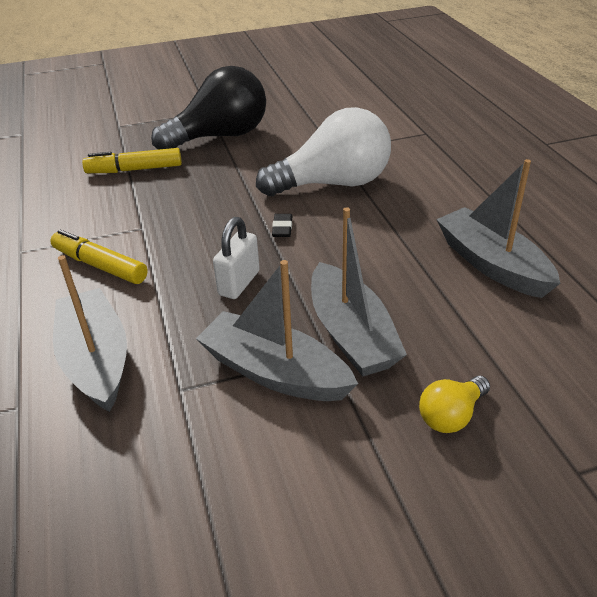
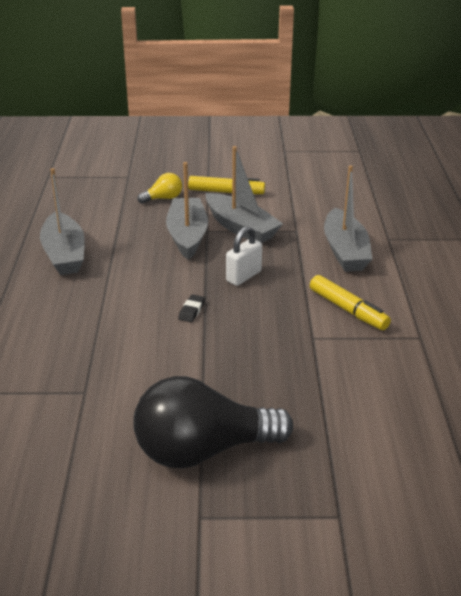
camera: 165 degrees left, 5 degrees down
yellow marker [82,148,182,173] -> yellow marker moved to [188,176,265,194]
white light bulb [256,107,391,196] -> none

